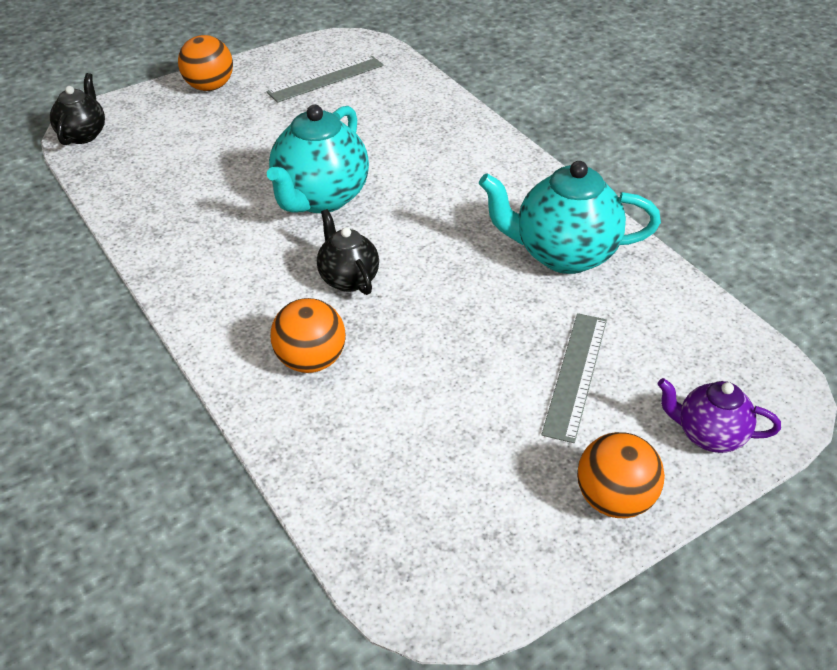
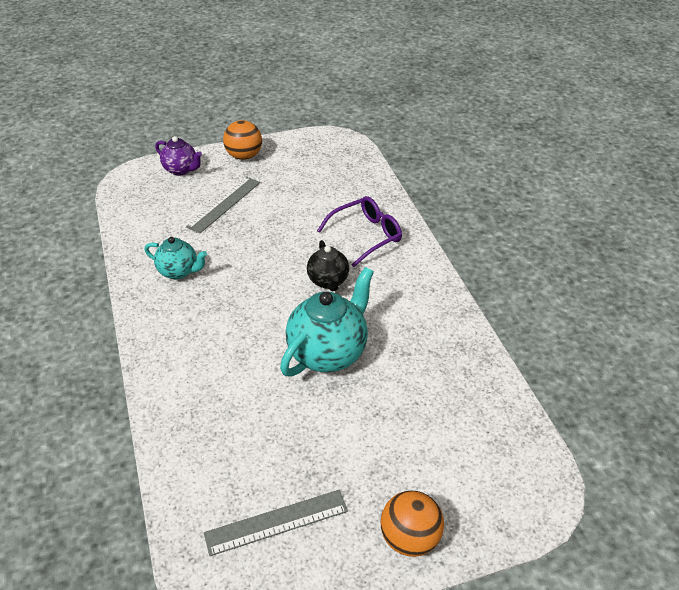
camera: 165 degrees left, 0 degrees up
black teapot [50,73,105,145] -> none
orange ball [271,298,346,373] -> purple glasses [317,196,402,267]
turquoise teapot [479,161,661,274] -> turquoise teapot [144,237,207,279], size x0.58

